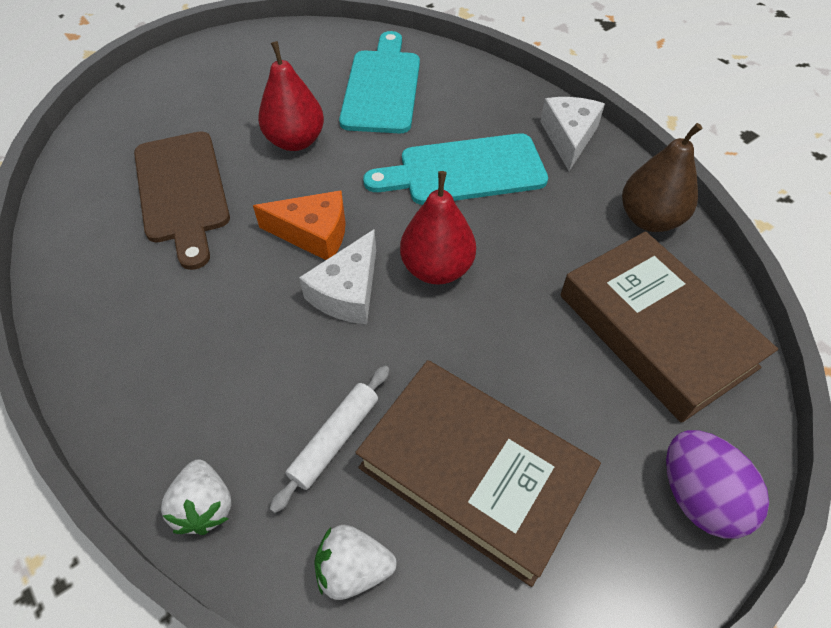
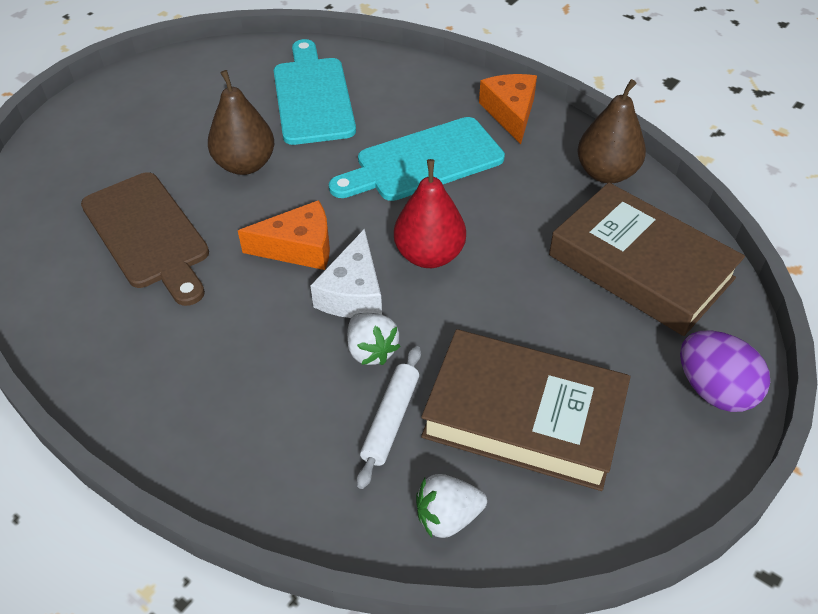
camera: 15 degrees left, 5 degrees down
white strawberry [161,459,231,535] -> white strawberry moved to [347,313,401,365]
red pear [258,41,324,151] -> brown pear [208,70,274,175]
white cheese [540,97,605,171] -> orange cheese [479,74,537,144]

